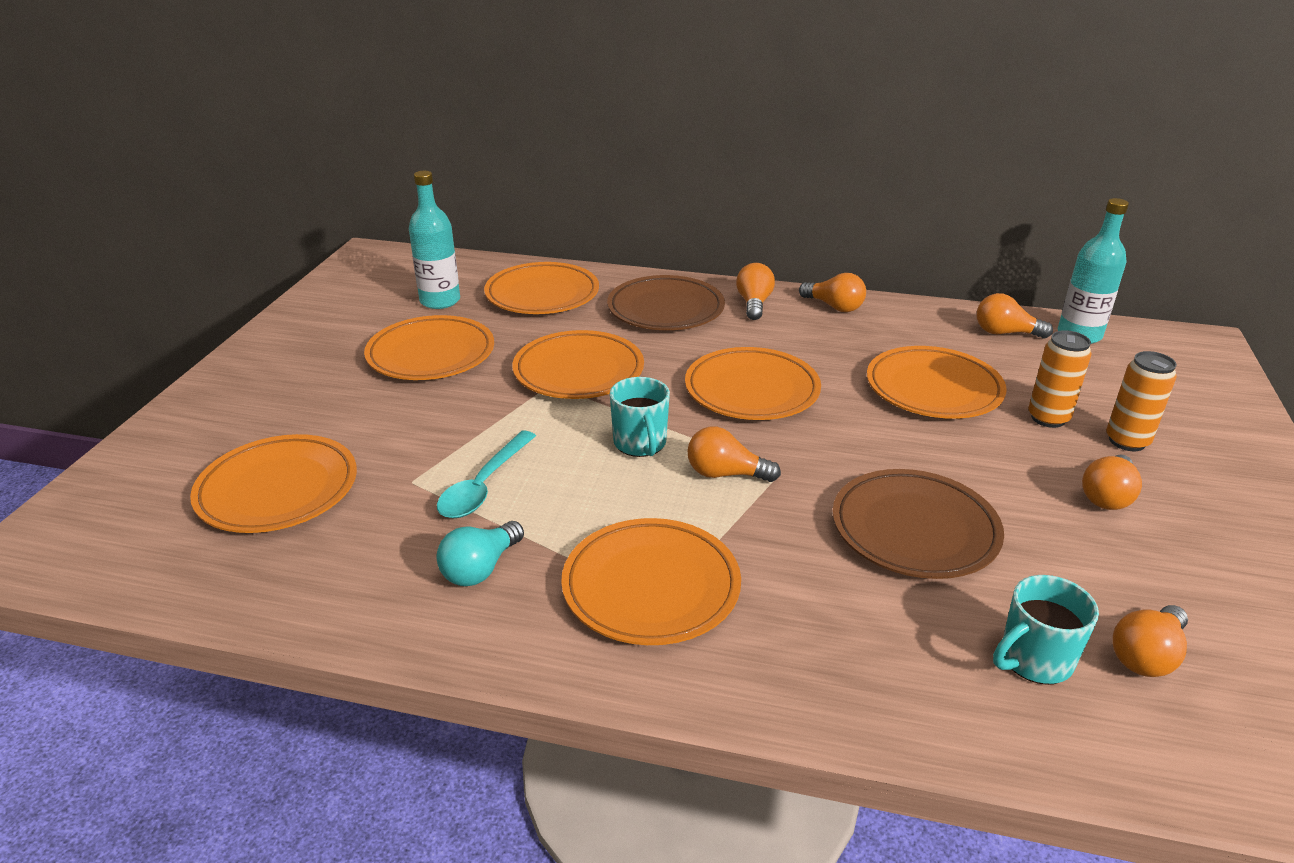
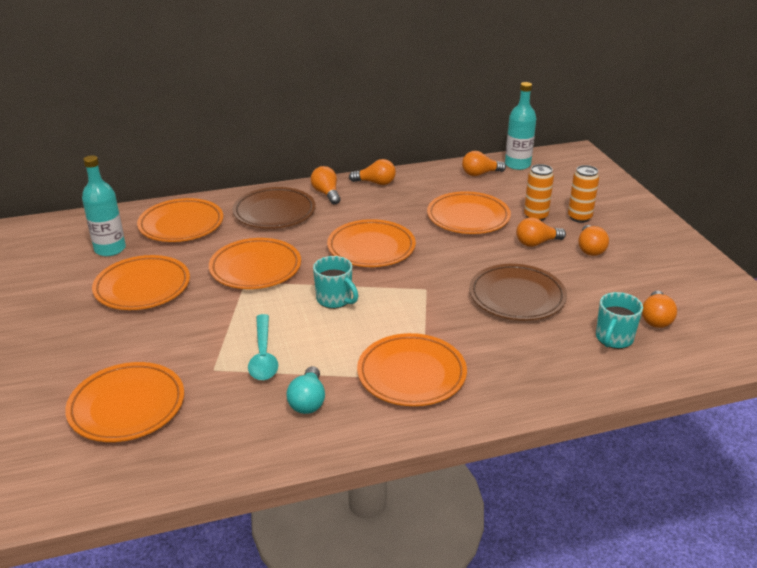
camera: 30 degrees left, 0 degrees up
orange light bulb [688,427,781,482] -> orange light bulb moved to [516,217,566,247]

